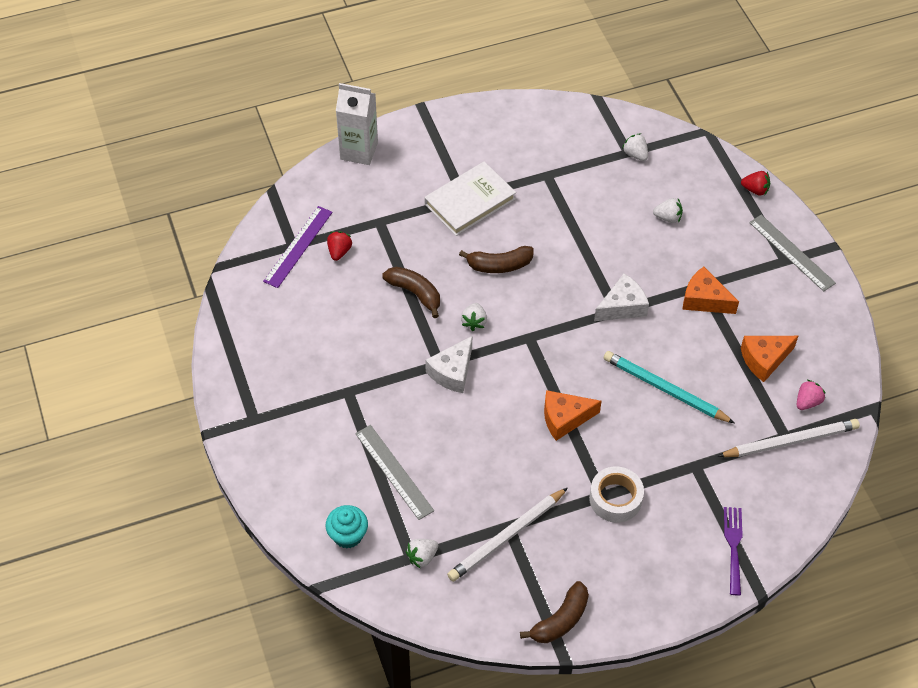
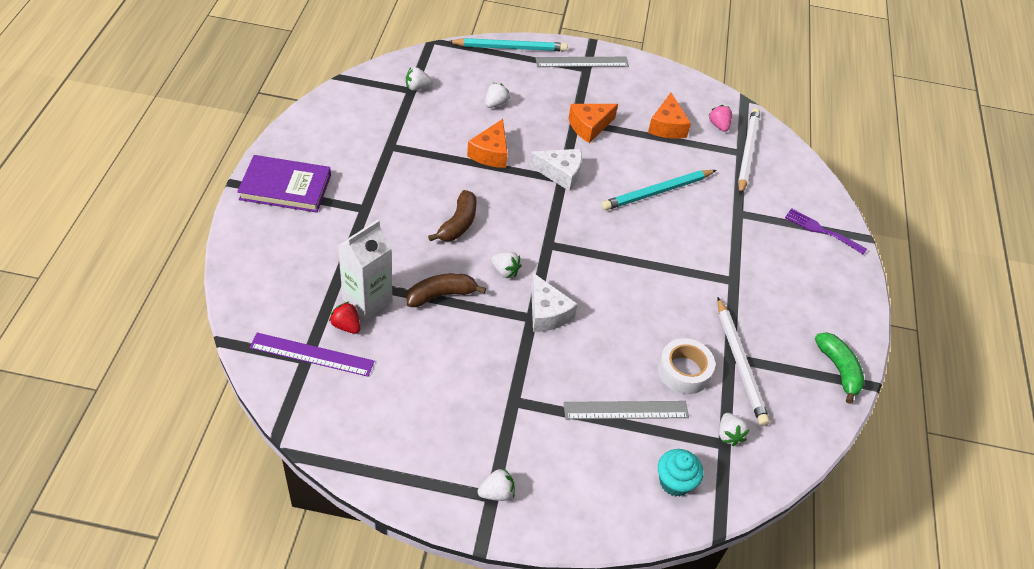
camera: 65 degrees left, 5 degrees down
purple ruler [263,206,333,288] -> purple ruler turned 45 degrees counterclockwise [249,333,374,377]
white carton [336,83,378,165] -> white carton moved to [338,220,393,320]
white book [424,161,516,236] -> none
brown banana [520,581,589,643] -> green banana [815,332,865,404]
orange cheese [544,390,602,441] -> orange cheese moved to [467,119,508,168]
white tape [589,466,644,523] -> white tape moved to [658,338,715,394]
white cheese [594,274,649,321] -> white cheese turned 105 degrees clockwise [530,149,582,191]
red strawberry [741,171,770,196] -> turquoise pencil [447,38,567,51]
none -> purple book [237,155,331,213]
none -> white strawberry [478,468,515,501]

